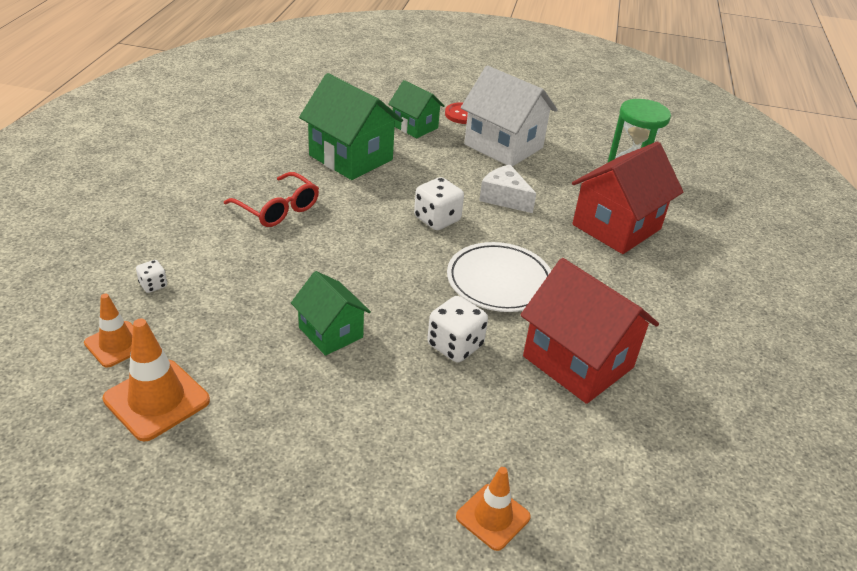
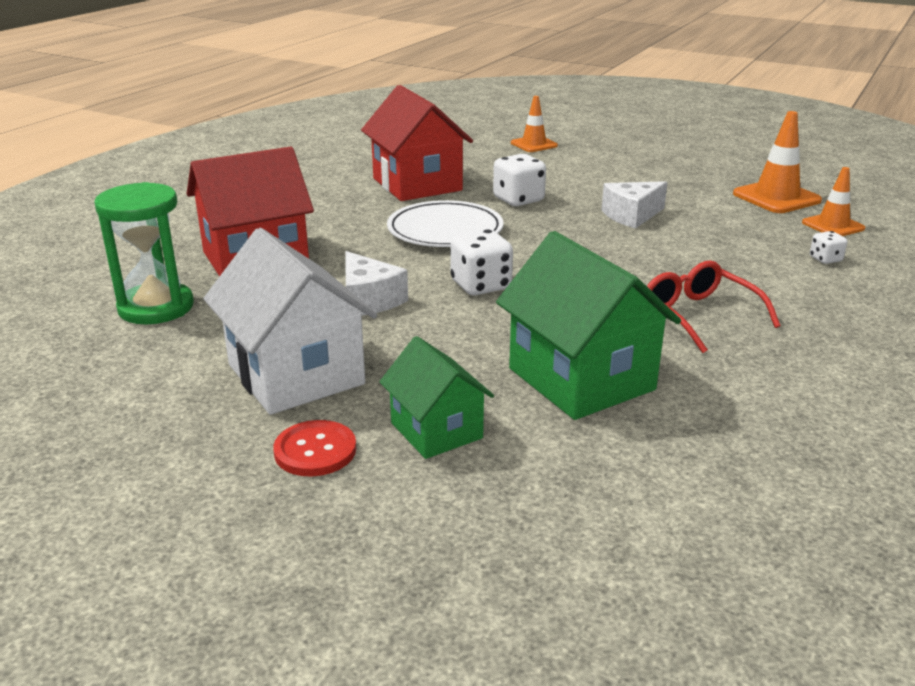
camera: 160 degrees left, 10 degrees down
green house [291,271,371,356] -> white cheese [602,181,668,229]

